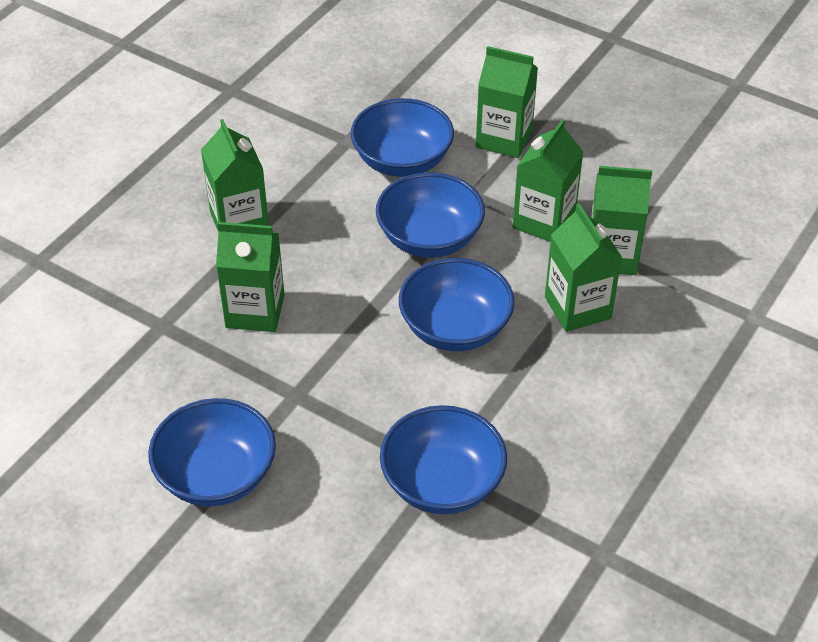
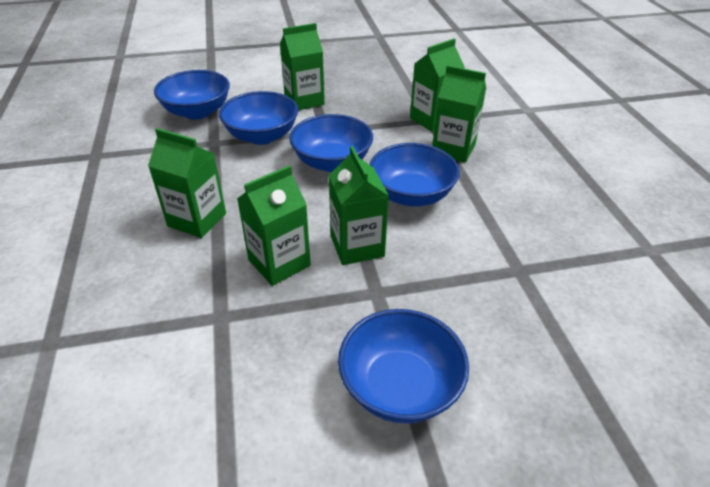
camera: 45 degrees left, 5 degrees down
blue bowl [380,405,507,514] -> blue bowl moved to [154,70,230,120]
green carton [513,119,583,242] -> green carton moved to [329,146,389,265]

